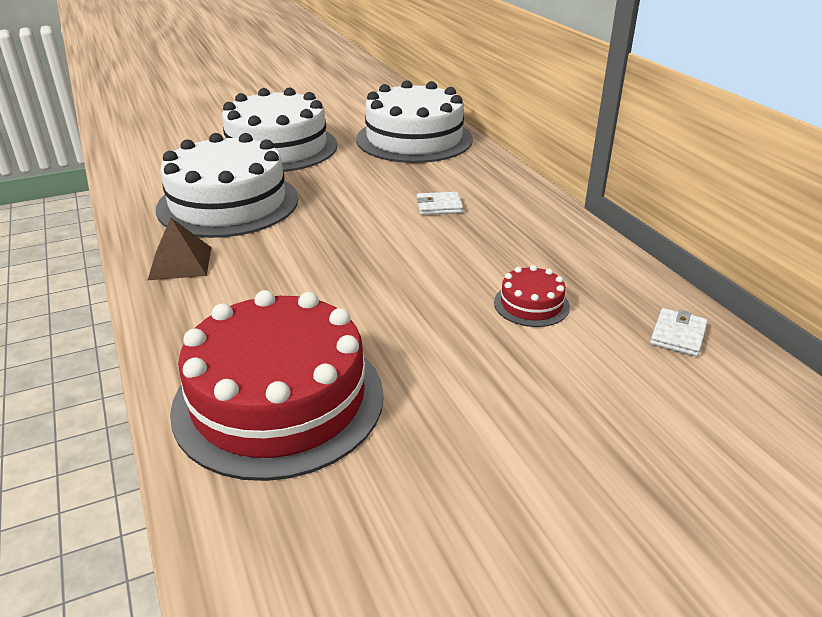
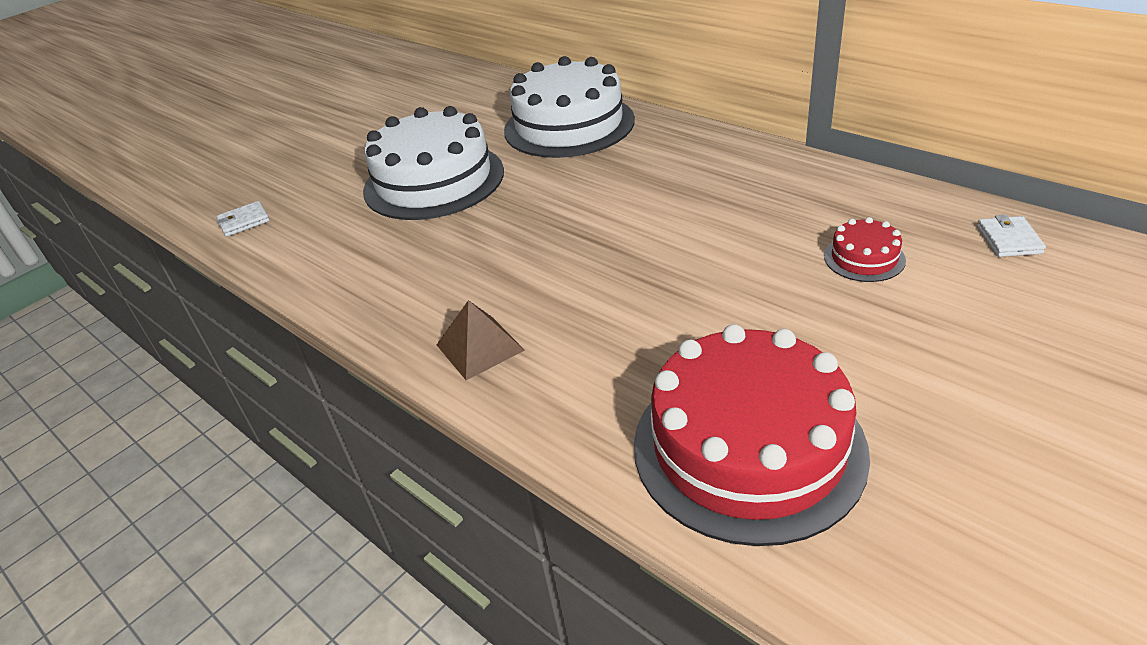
camera: 20 degrees left, 5 degrees up
white cake [156,133,298,238] -> none
white wallet [417,192,463,215] -> white wallet moved to [216,201,269,237]

